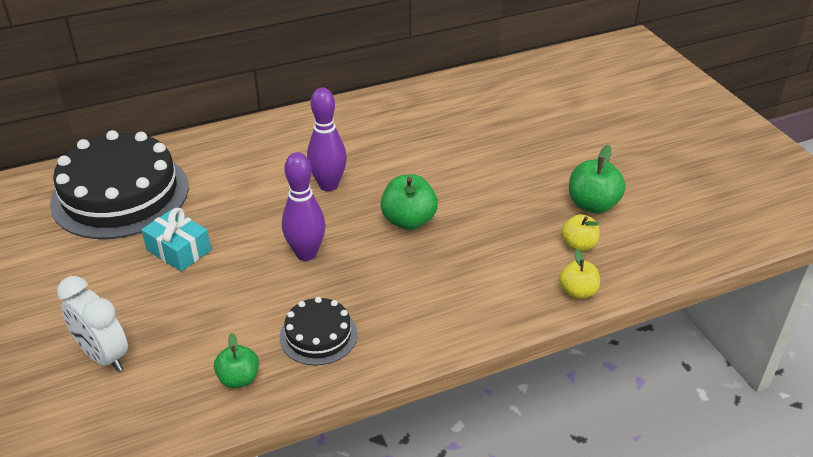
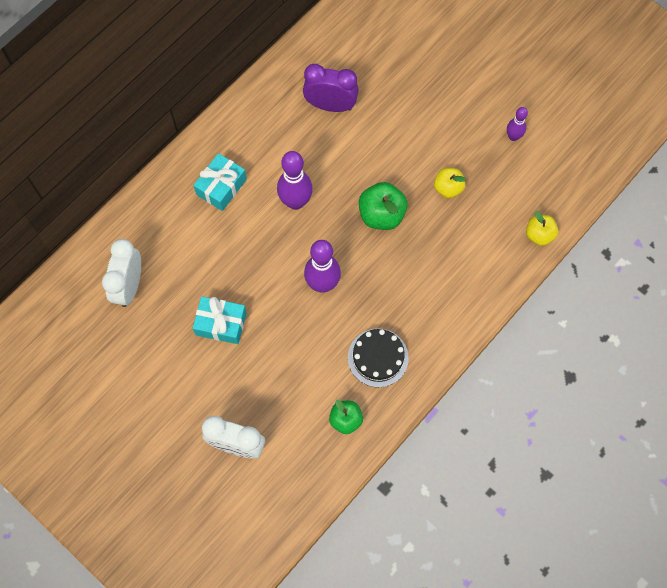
camera: 25 degrees left, 30 degrees up
black cake [50,130,189,239] -> white clock [102,239,141,307]
yellow apple [561,214,600,251] -> yellow apple moved to [434,168,466,198]
green apple [569,145,626,213] -> purple bowling pin [507,107,528,141]
none -> turquoise gift [193,153,247,211]
none -> purple clock [303,64,359,112]

